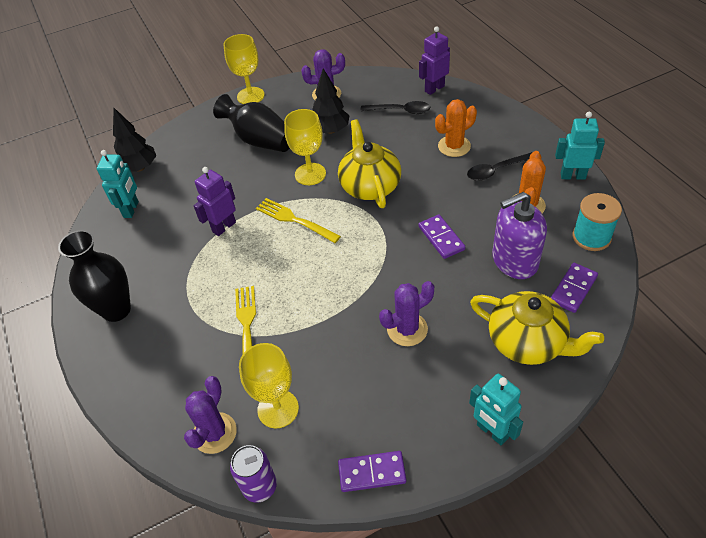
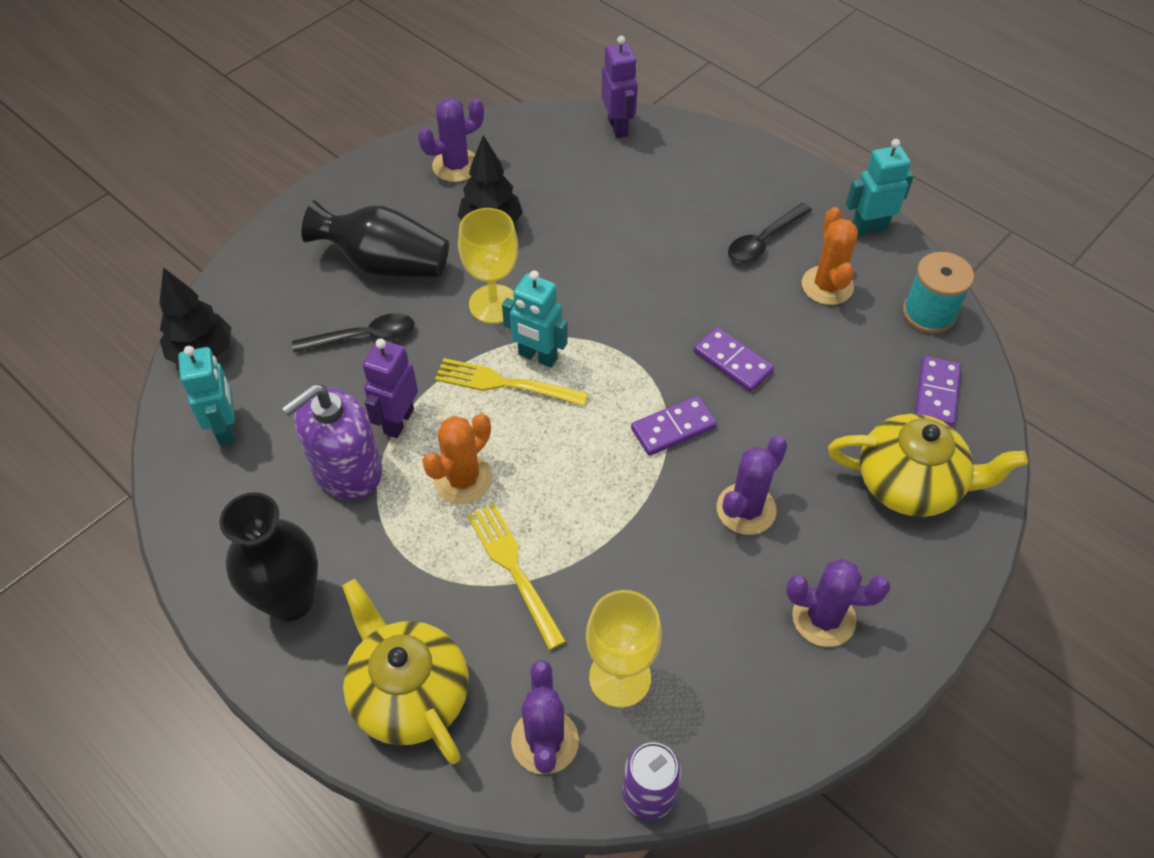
camera: 25 degrees left, 5 degrees up
yellow goblet [224,34,265,104] -> none
yellow teapot [338,119,401,208] -> yellow teapot moved to [342,579,469,764]
purple domino [338,451,406,492] -> purple domino moved to [631,396,717,456]
black spoon [361,101,430,114] -> black spoon moved to [292,313,414,352]
purple robot [419,26,450,95] -> purple robot turned 135 degrees clockwise [602,36,638,138]
orange cactus [435,99,477,157] -> orange cactus moved to [422,413,493,504]
turquoise robot [469,374,523,445] -> turquoise robot moved to [502,271,568,368]
purple soap dispenser [492,192,547,279] -> purple soap dispenser moved to [282,384,382,500]
none -> purple cactus [787,559,890,647]

